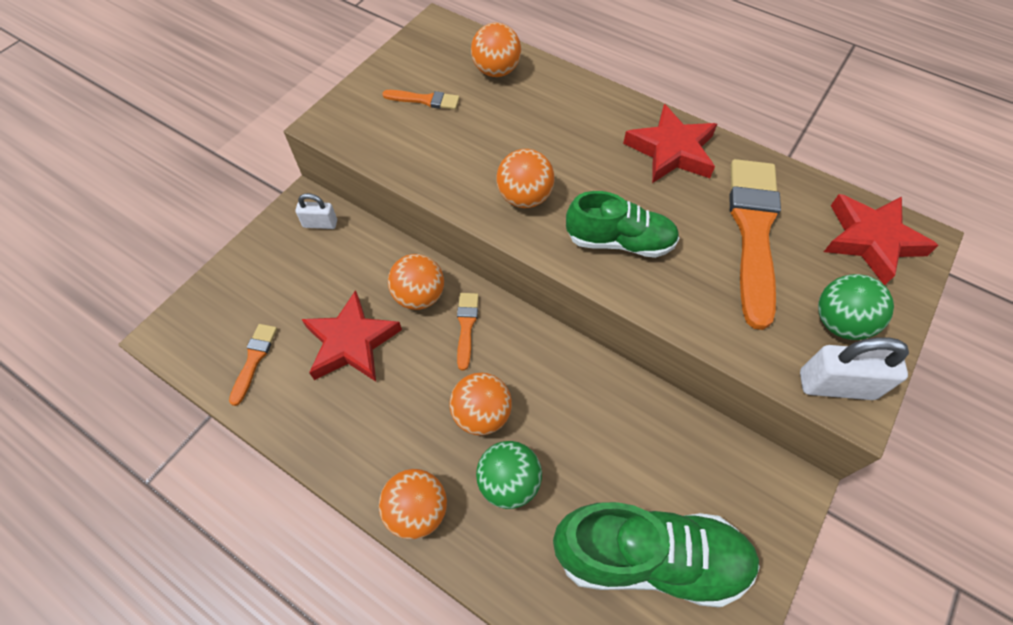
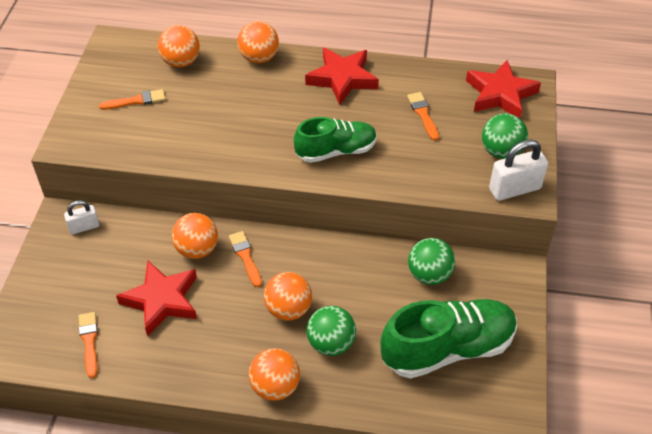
camera: 25 degrees left, 10 degrees down
orange ball [497,149,554,208] -> orange ball moved to [237,21,279,63]
orange brush [729,159,781,330] -> orange brush [407,92,439,141], size x0.45
none -> green ball [408,238,455,285]

